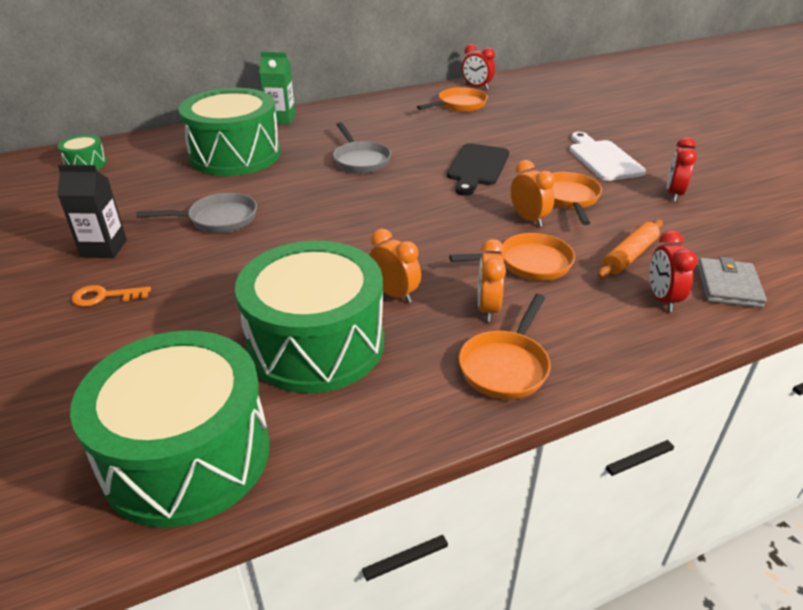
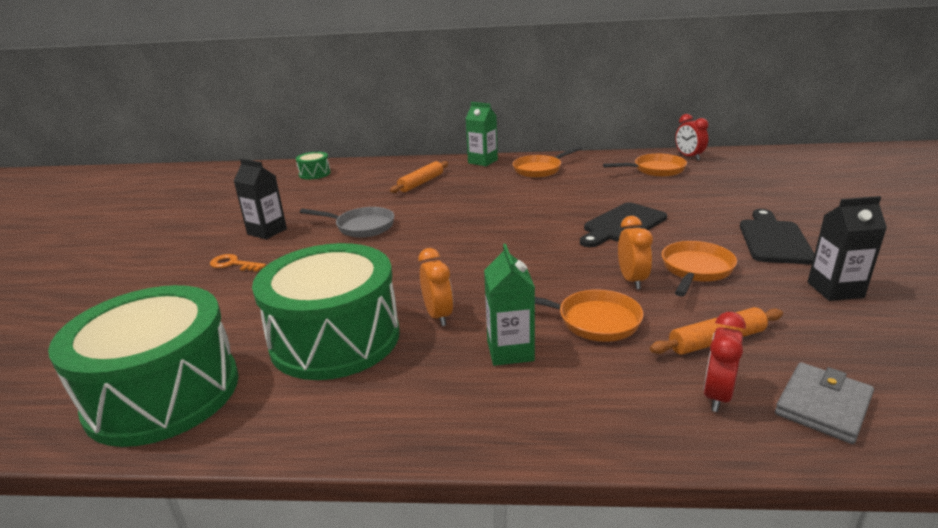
camera: 30 degrees right, 10 degrees down
green drum [179,88,281,176] -> orange rolling pin [390,161,449,193]
grey pan [333,122,391,173] -> none
orange pan [459,294,551,399] -> orange pan moved to [513,146,583,178]
orange clock [478,239,506,322] -> green carton [484,244,535,366]
white cutting board [569,132,646,181] -> black cutting board [740,209,815,264]
red clock [667,137,697,202] -> black carton [808,196,887,301]

